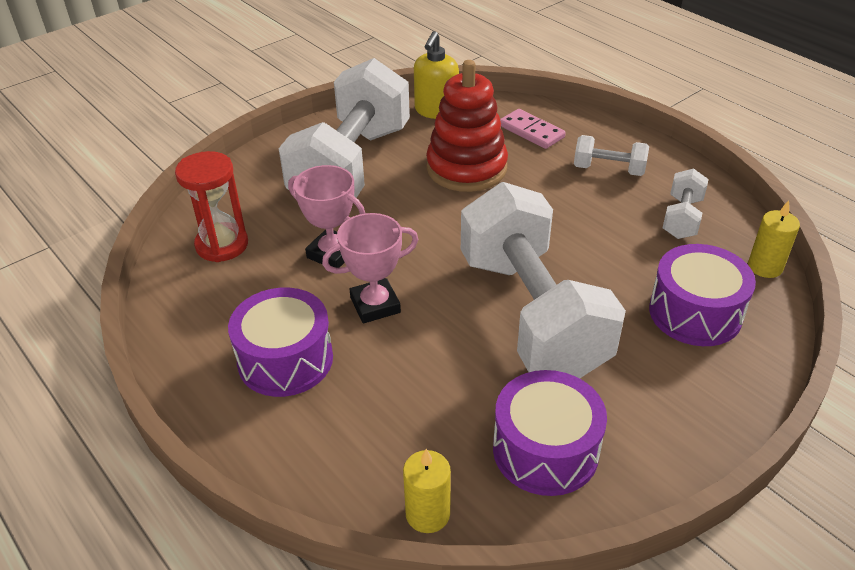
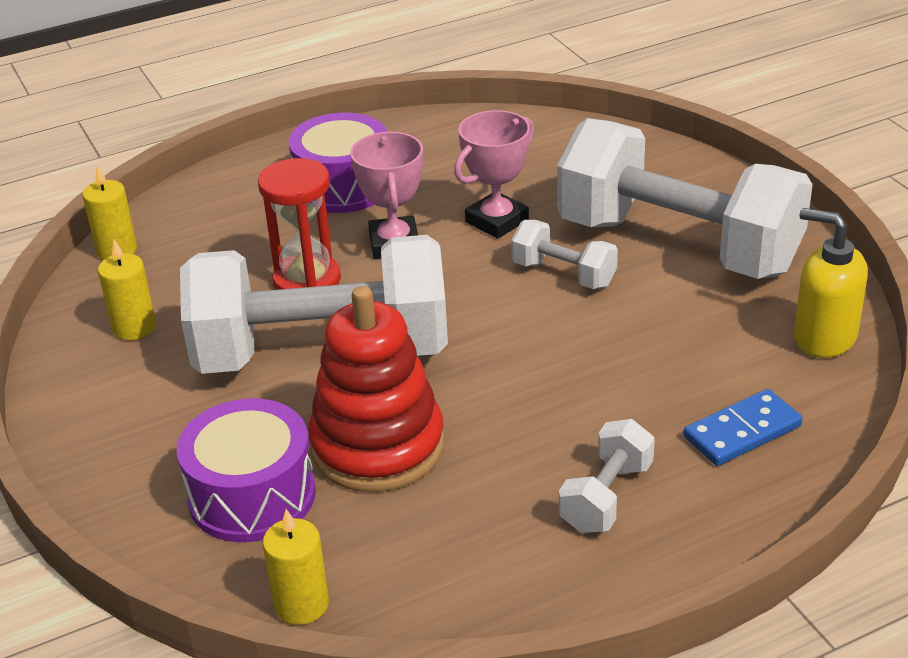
camera: 105 degrees right, 5 degrees down
red hourglass [175,151,248,262] -> red hourglass moved to [258,158,341,290]
red stacking toy [426,60,508,192] -> red stacking toy moved to [308,286,445,492]
purple drum [493,370,607,496] -> yellow candle [98,239,156,340]
pink domino [500,109,566,149] -> blue domino [684,389,803,466]
white dumbbell [663,168,708,239] -> white dumbbell moved to [511,220,618,289]

